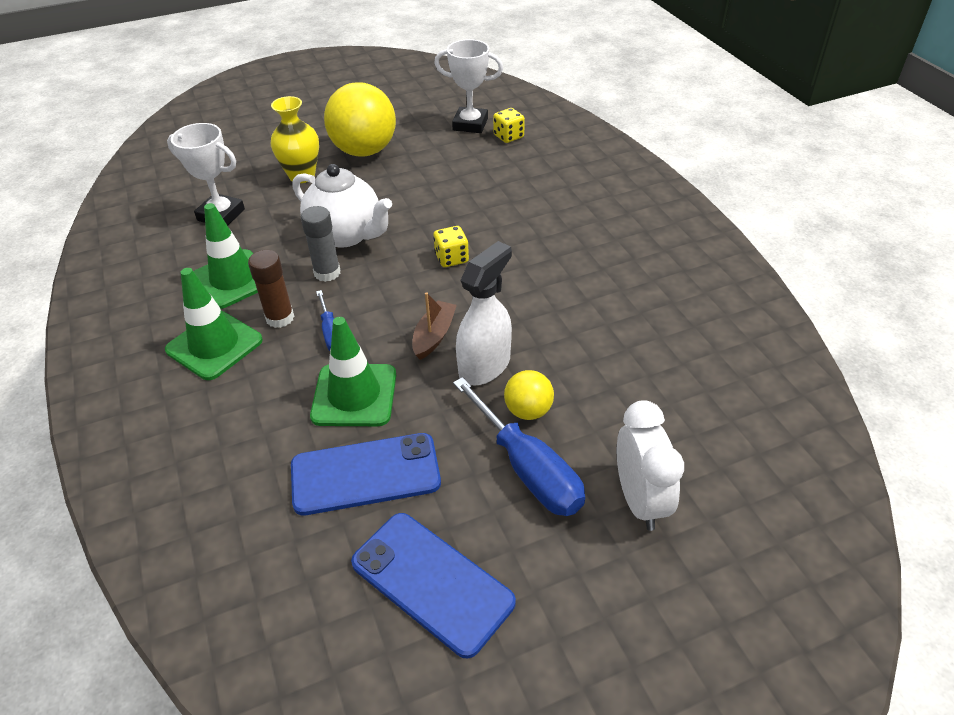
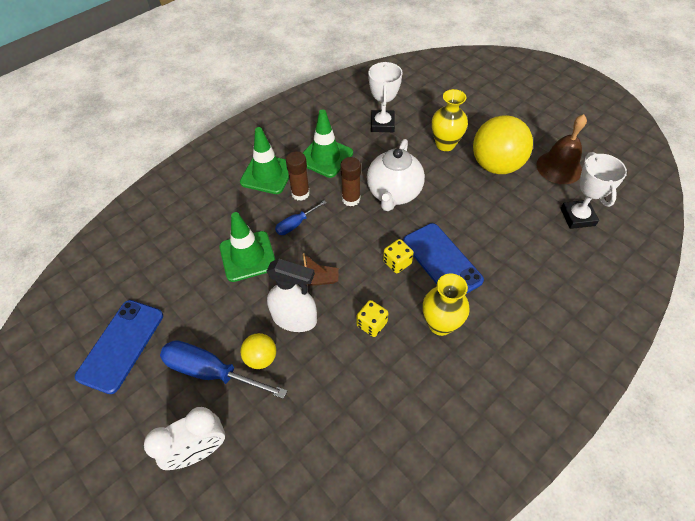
camera: 70 degrees right, 10 degrees up
blue phone [291,433,441,515] -> blue phone moved to [403,223,484,294]
grey glue stick [301,206,340,282] -> brown glue stick [340,157,361,206]
blue screwdriver [453,377,585,516] -> blue screwdriver turned 75 degrees clockwise [160,340,287,399]
yellow dice [493,108,525,143] -> yellow dice moved to [357,300,388,337]
none -> yellow vase [423,274,470,336]
none -> brown bell [537,114,587,184]

